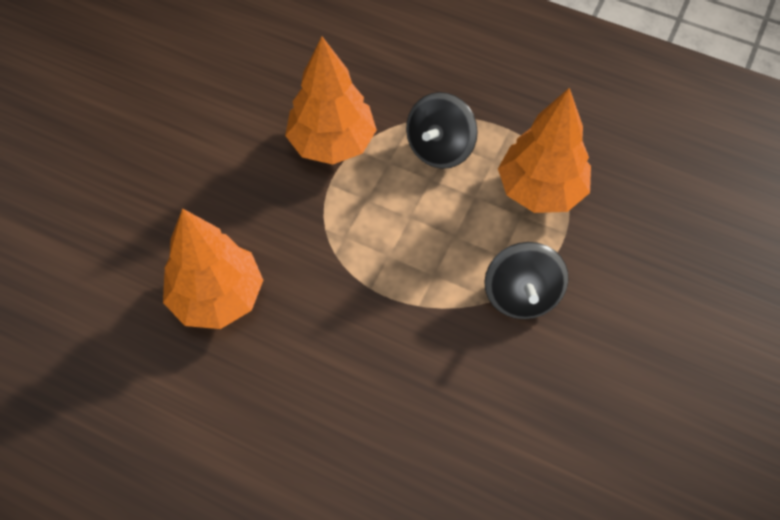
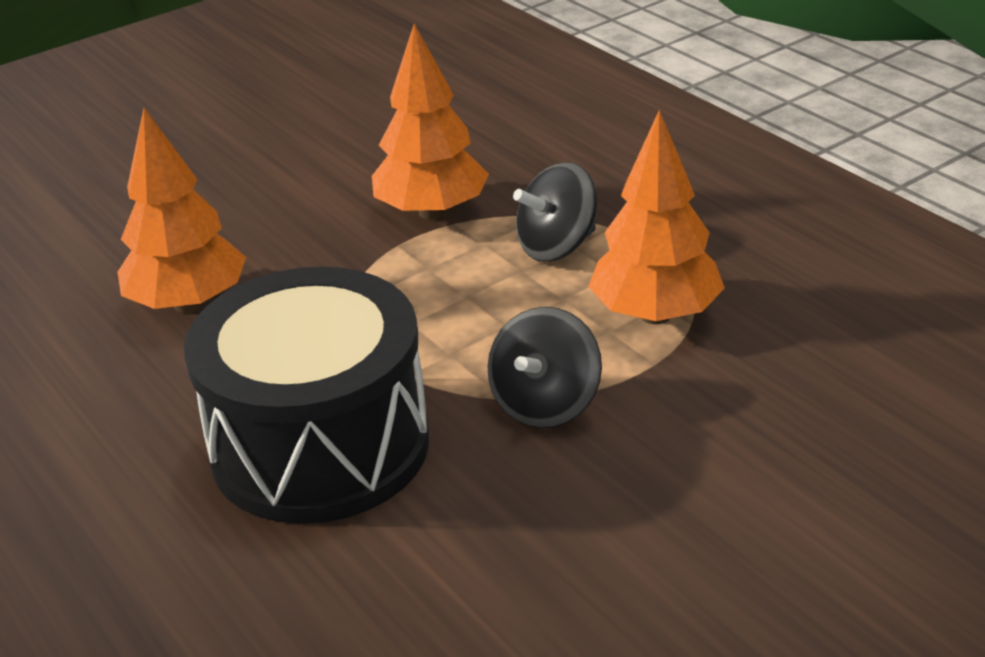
camera: 30 degrees right, 25 degrees down
none -> black drum [184,266,429,524]

